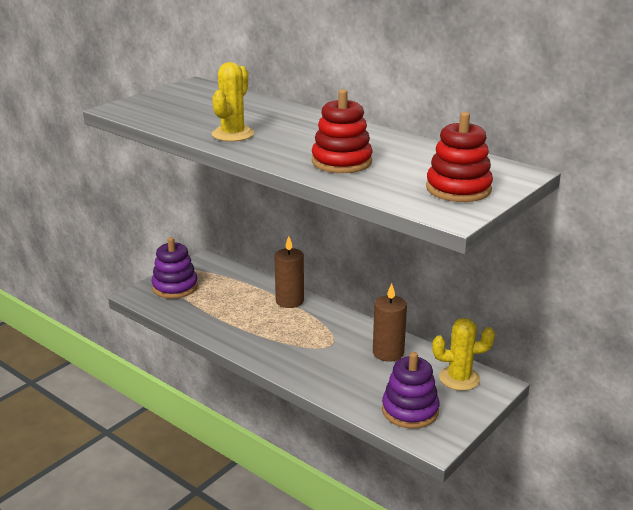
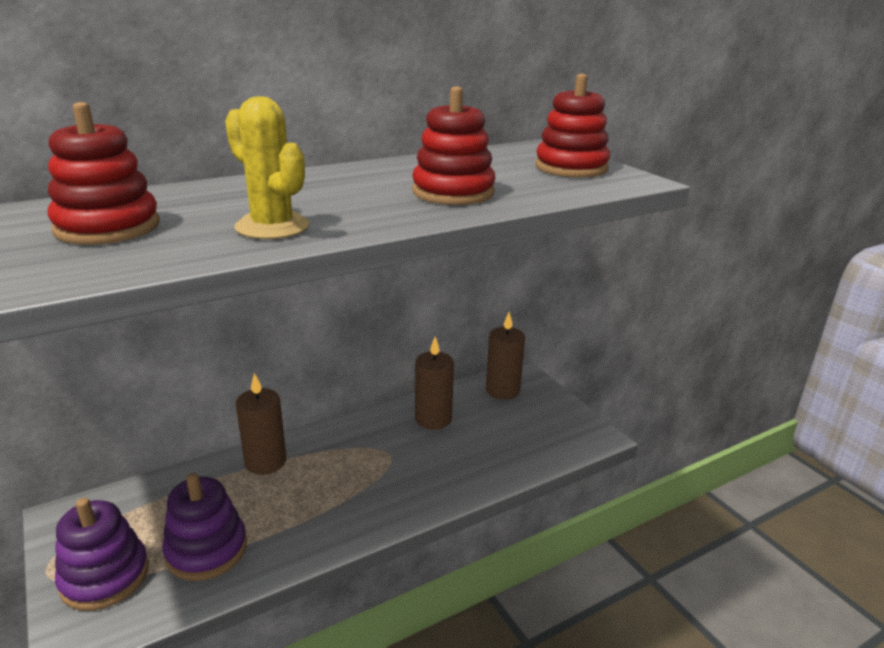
camera: 70 degrees left, 0 degrees up
purple stacking toy [382,352,439,429] -> purple stacking toy moved to [162,473,247,581]
yellow cactus [432,318,495,391] -> brown candle [486,312,525,400]
none -> red stacking toy [47,102,160,245]

